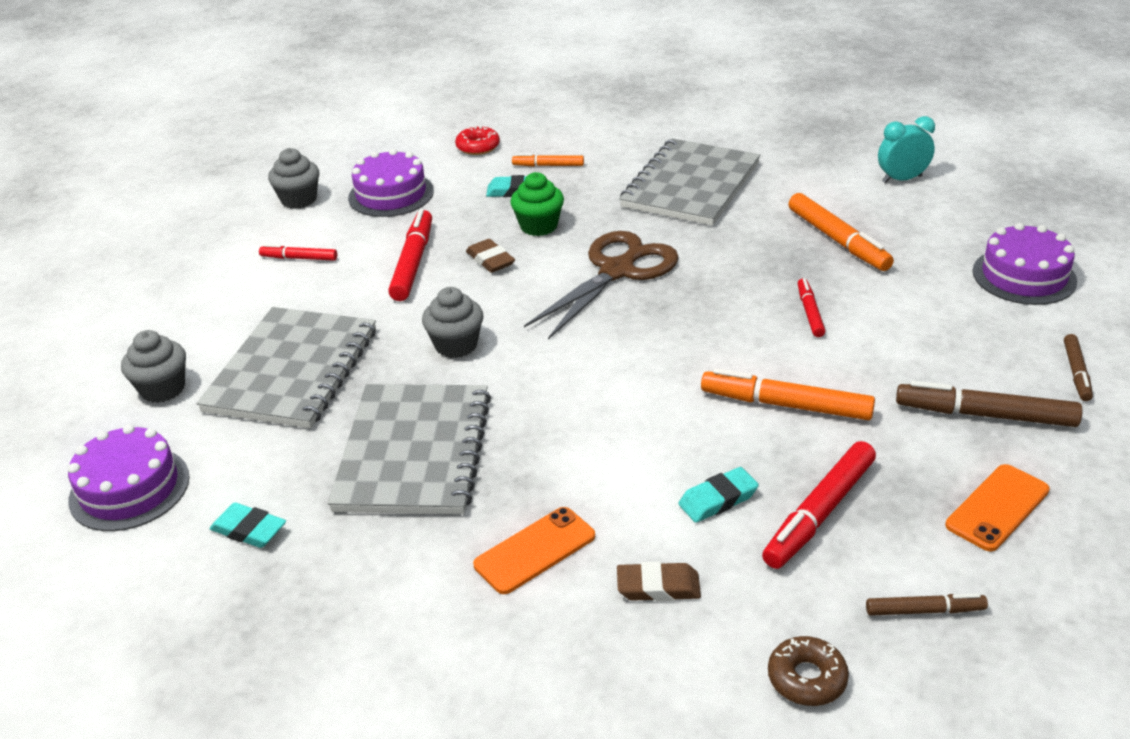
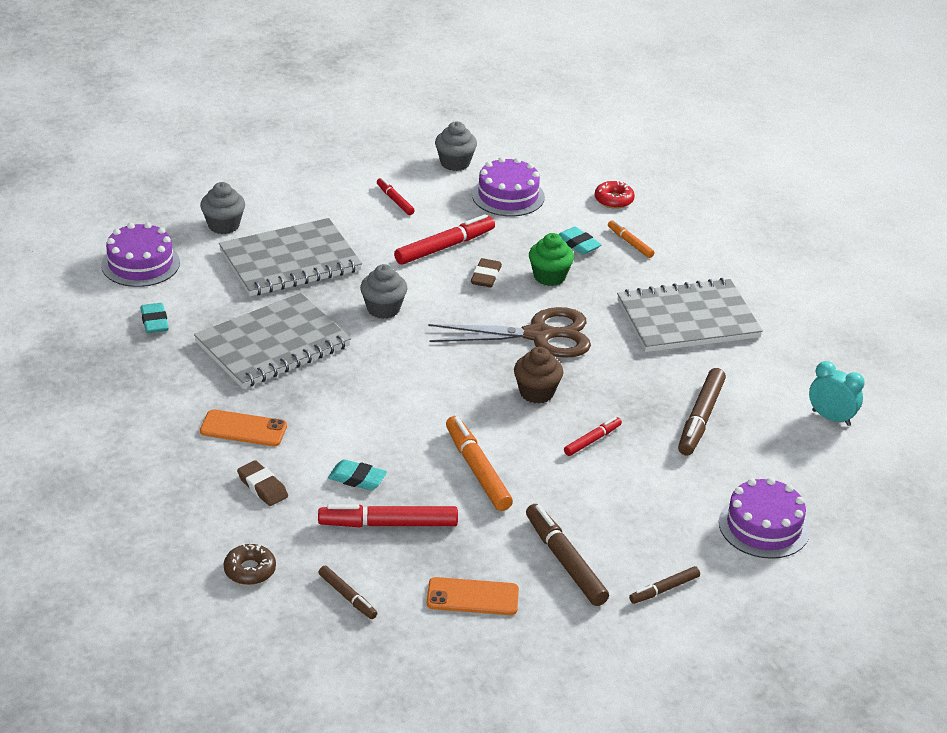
camera: 45 degrees right, 0 degrees up
orange marker [789,193,894,271] -> brown marker [678,368,726,455]
none -> brown cupcake [514,347,563,403]

